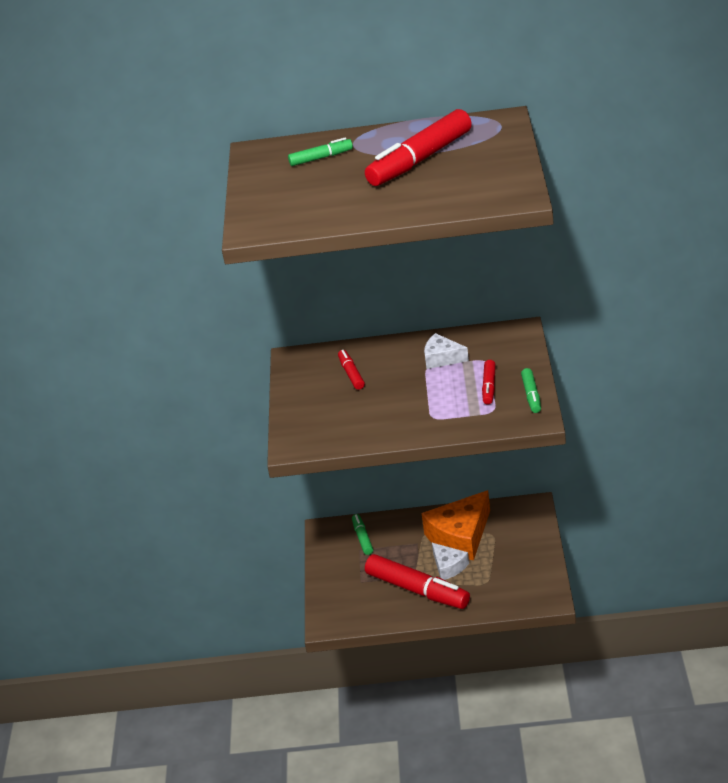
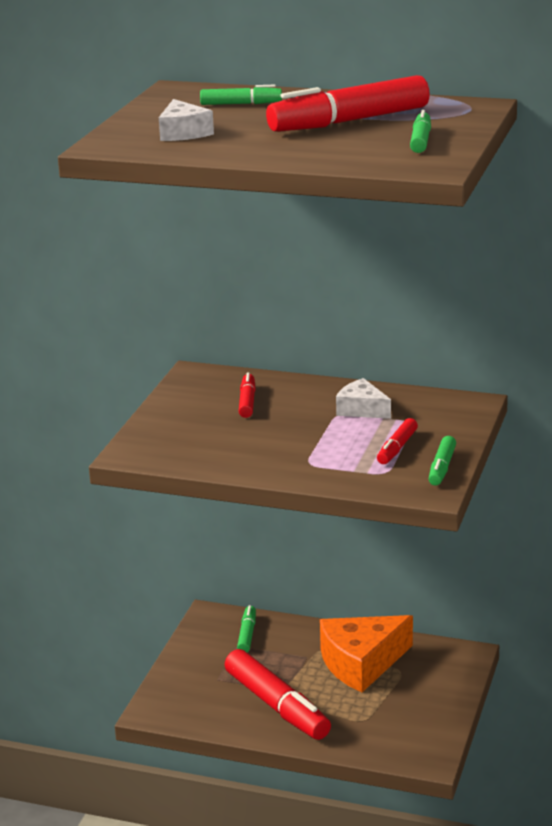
camera: 15 degrees right, 10 degrees down
white cheese [432,543,469,580] -> white cheese moved to [159,99,214,141]
none -> green marker [410,110,431,153]

